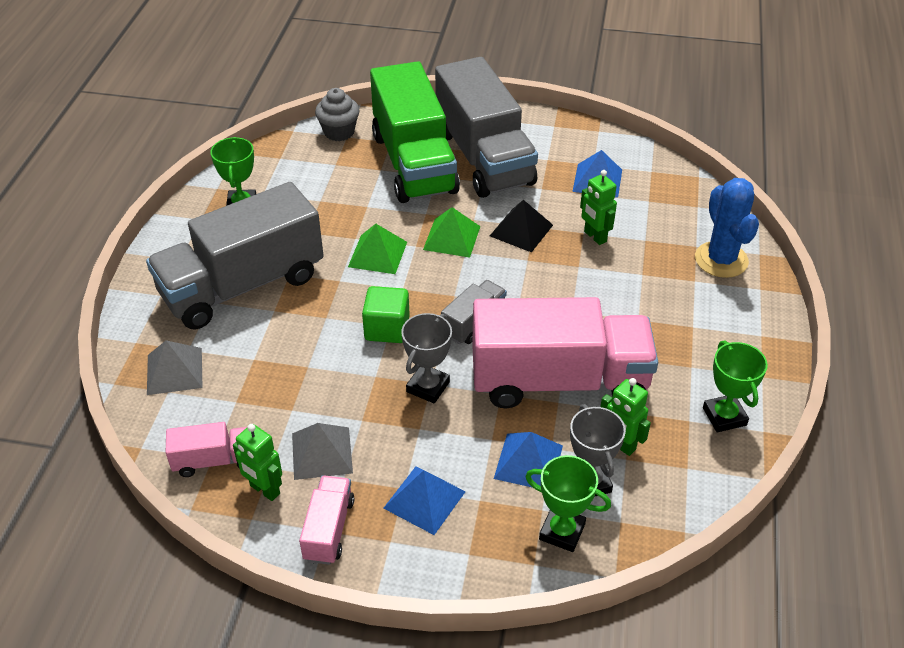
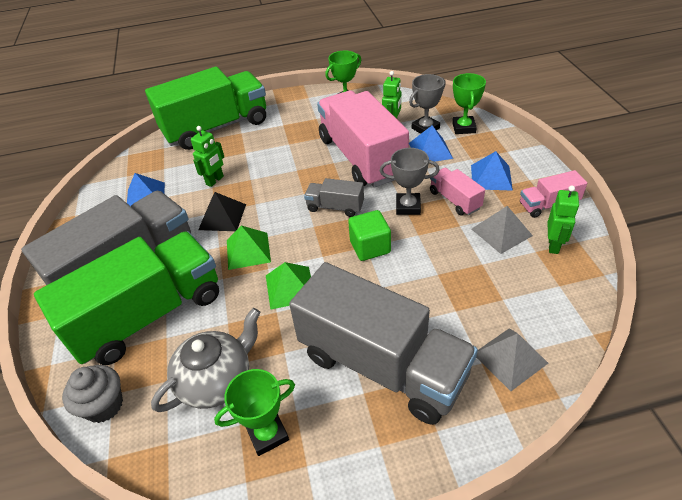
camera: 110 degrees left, 0 degrees up
pink truck [165,422,247,477] -> pink truck moved to [430,168,485,215]
blue cactus [695,178,759,278] -> green truck [145,67,266,150]
none -> grey teapot [151,308,261,412]

